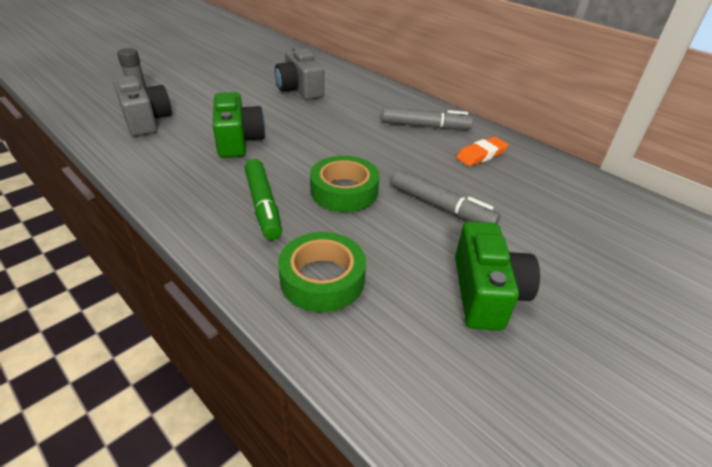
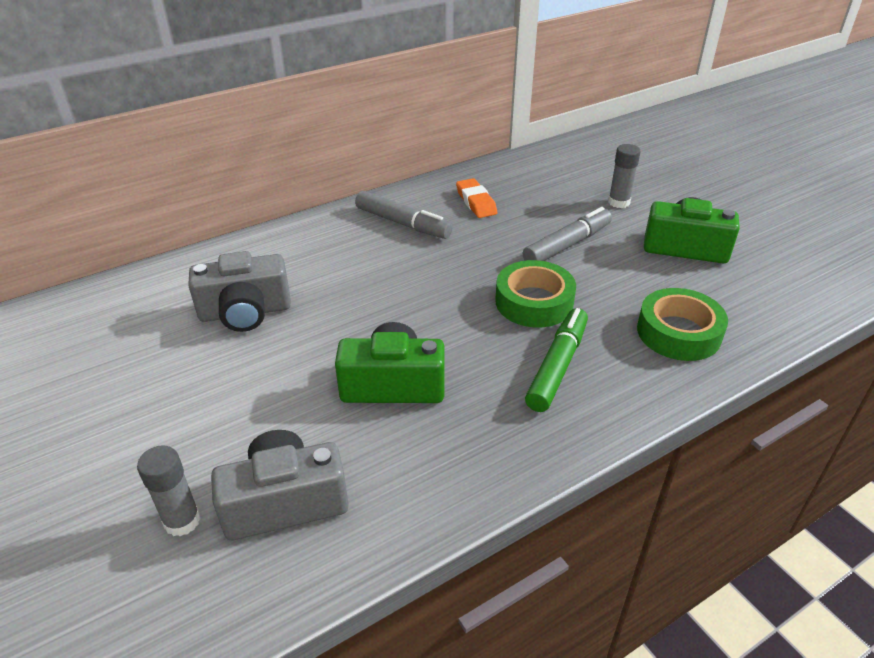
camera: 75 degrees left, 0 degrees up
green marker [245,159,282,240] -> green marker turned 60 degrees counterclockwise [525,308,588,412]
grey marker [382,107,473,129] -> grey marker turned 105 degrees clockwise [355,191,452,239]
none -> grey glue stick [608,144,641,208]

